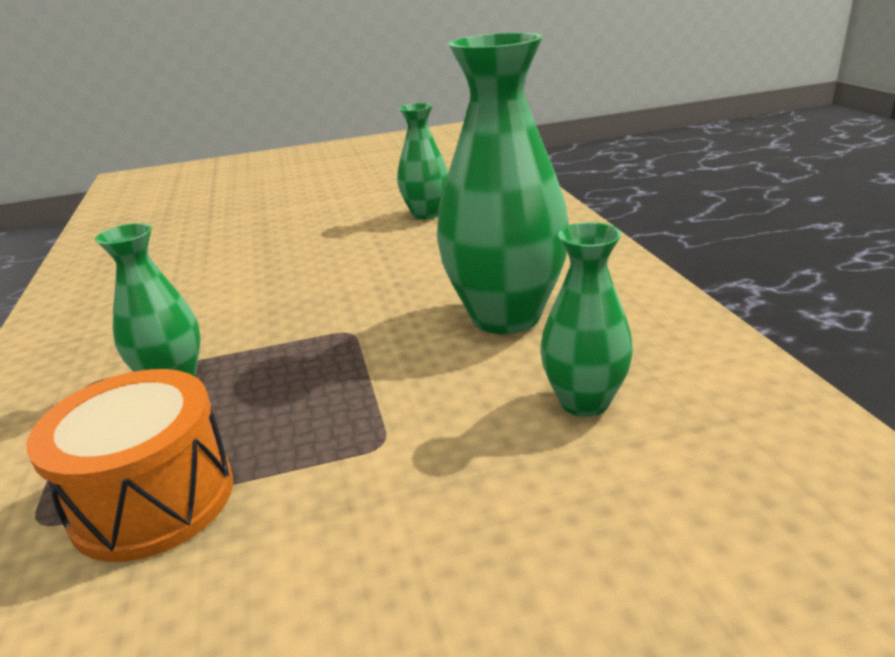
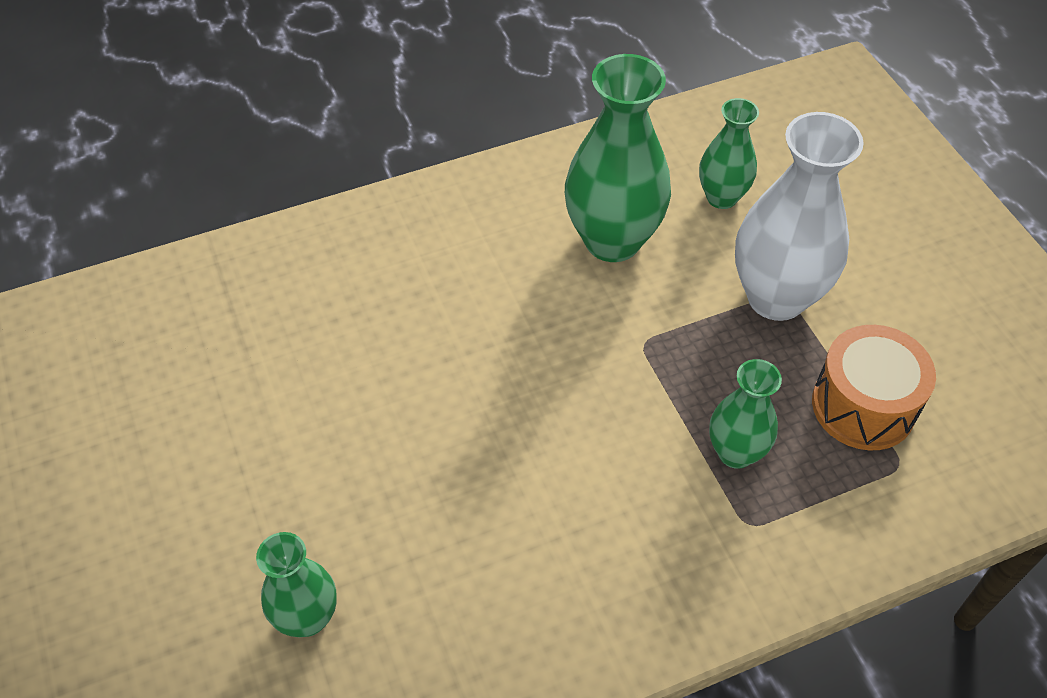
camera: 100 degrees left, 25 degrees up
green vase [397,103,448,219] -> green vase moved to [256,532,337,637]
none -> white vase [735,112,864,321]

